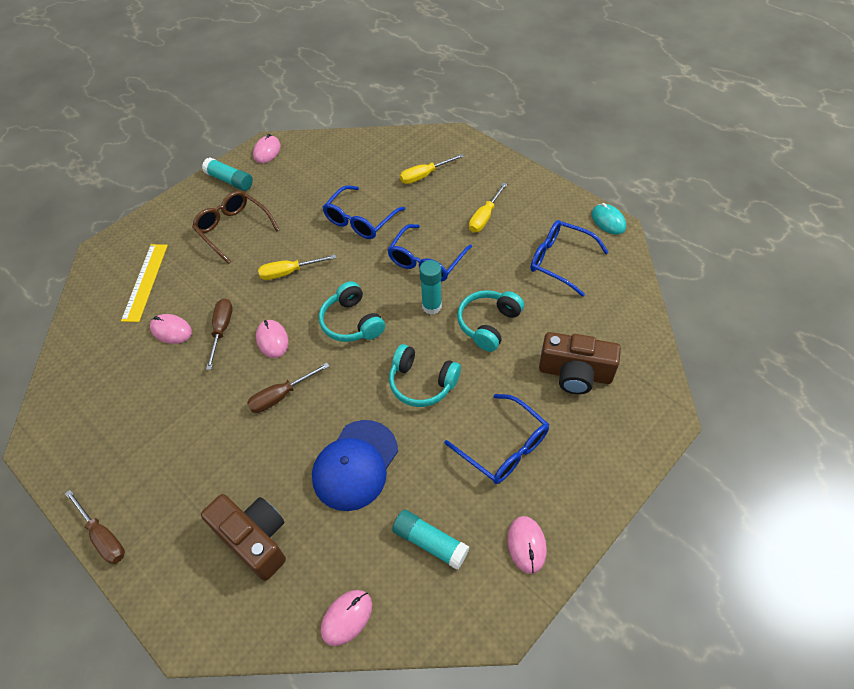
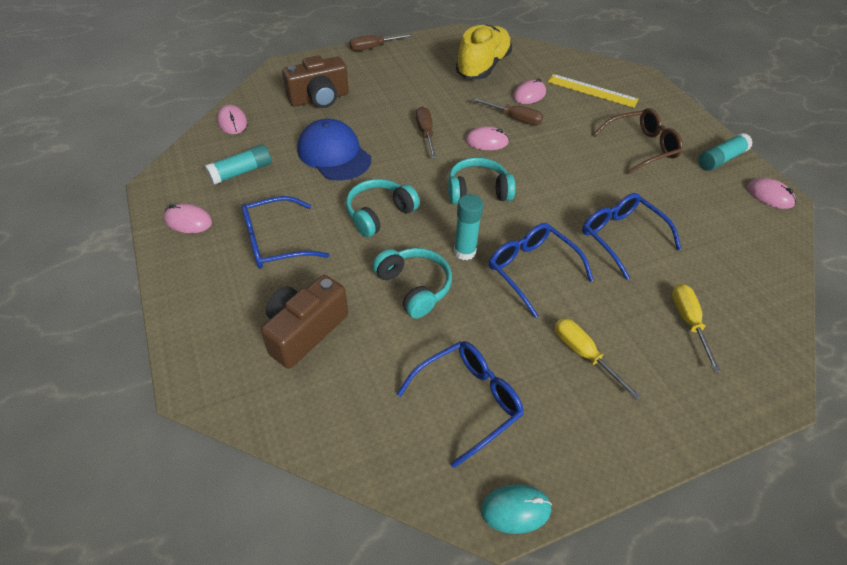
camera: 110 degrees right, 5 degrees down
yellow screwdriver [258,254,336,280] -> none
none -> yellow shoe [456,25,512,79]

